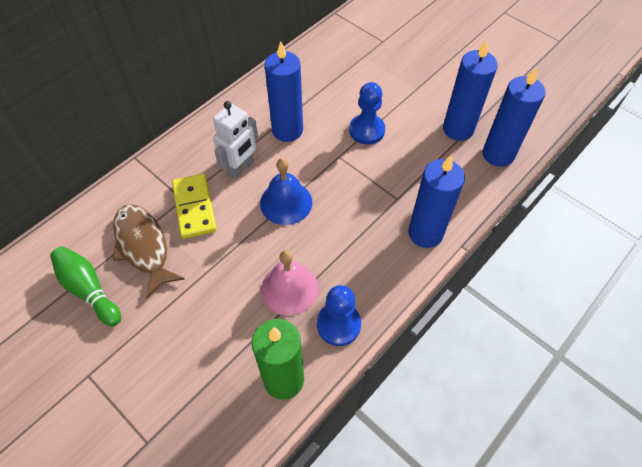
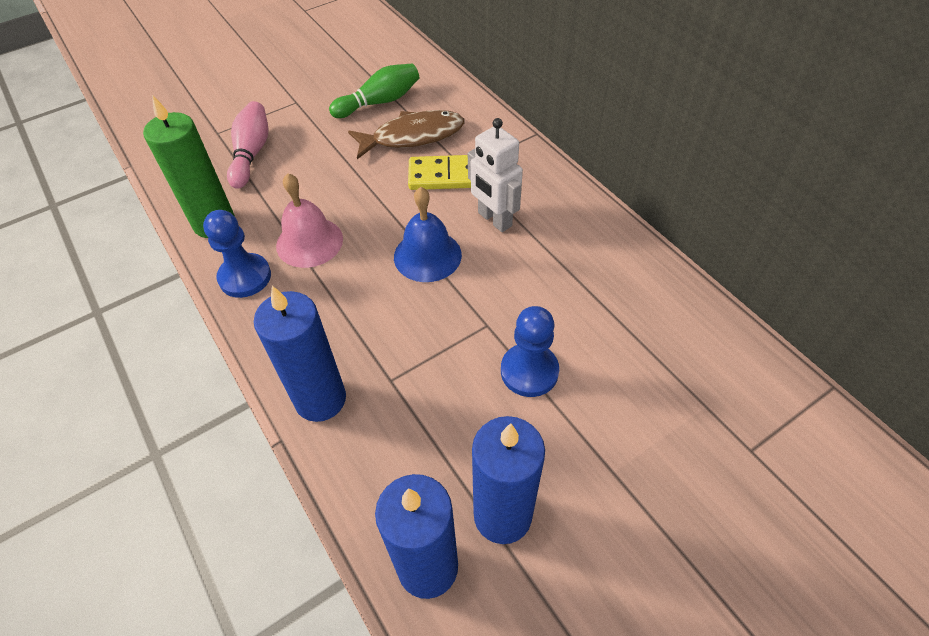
camera: 105 degrees right, 5 degrees down
blue candle [265,41,303,142] -> none
none -> pink bowling pin [227,101,268,189]

